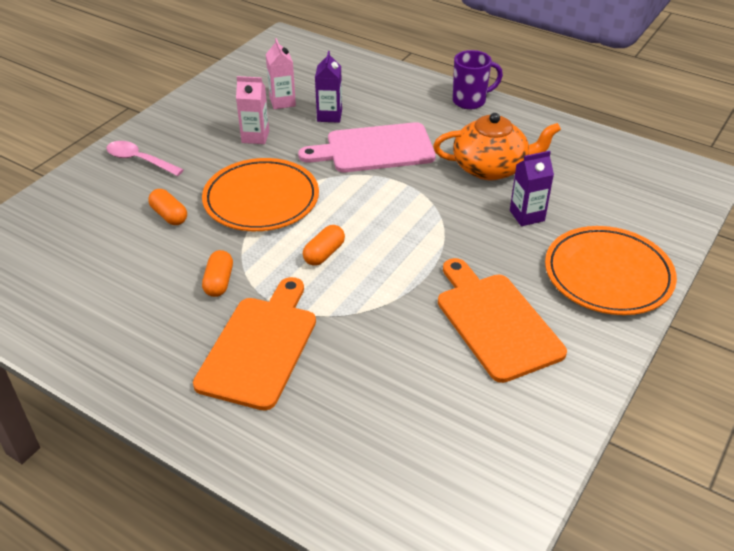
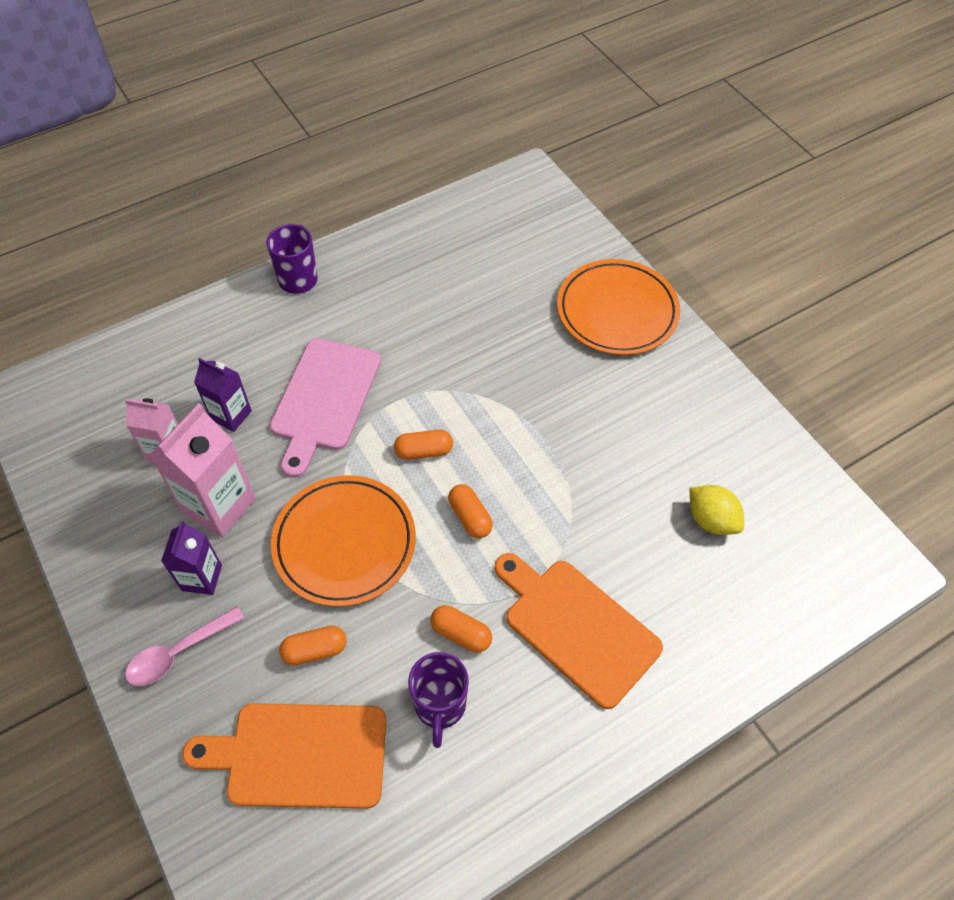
camera: 65 degrees left, 15 degrees up
pink carton [236,76,269,144] -> pink carton [149,404,256,538], size x1.66
orange teapot [433,113,561,180] -> none
orange cutting board [438,258,567,383] -> orange cutting board moved to [182,703,386,809]
purple carton [510,151,554,226] -> purple carton moved to [161,521,222,595]
none -> orange capsule [394,430,453,460]
none -> purple mug [408,652,469,748]
none -> yellow lemon [690,485,744,535]

